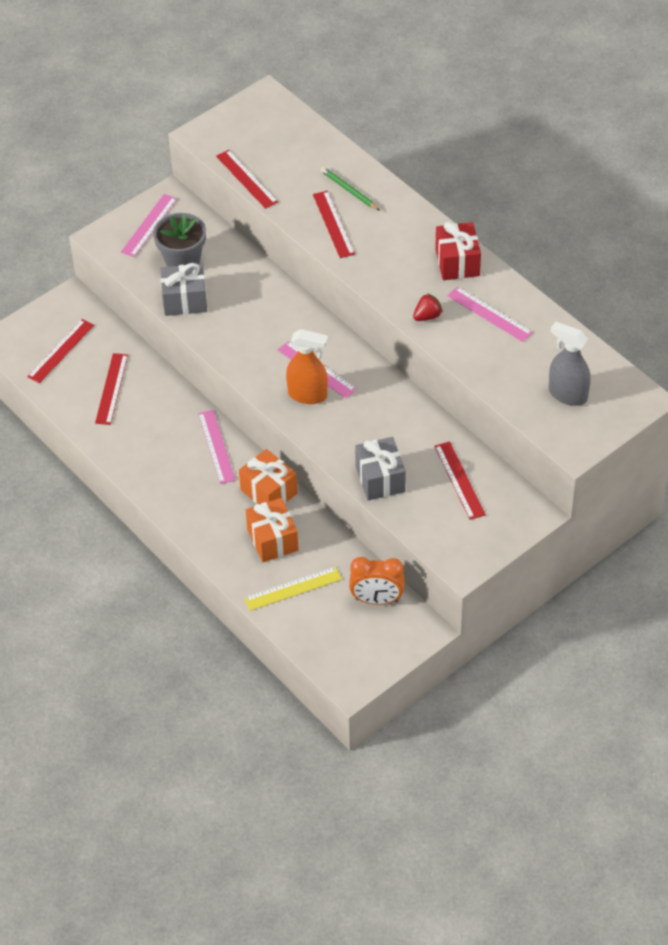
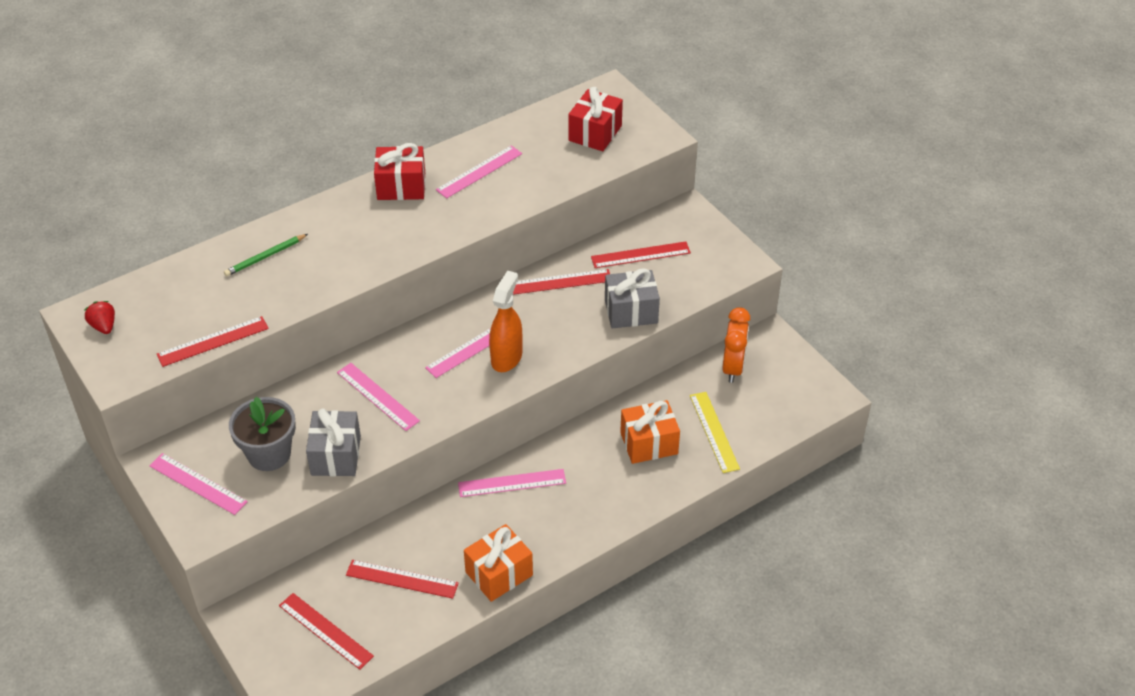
camera: 85 degrees left, 5 degrees down
orange gift [239,449,298,504] -> orange gift moved to [464,524,533,602]
red ruler [313,191,355,258] -> red ruler moved to [513,269,610,295]
red strawberry [413,293,443,321] -> red strawberry moved to [84,301,115,334]
grey spray bottle [549,322,591,406] -> red gift [568,87,623,151]
none -> pink ruler [337,363,420,431]

